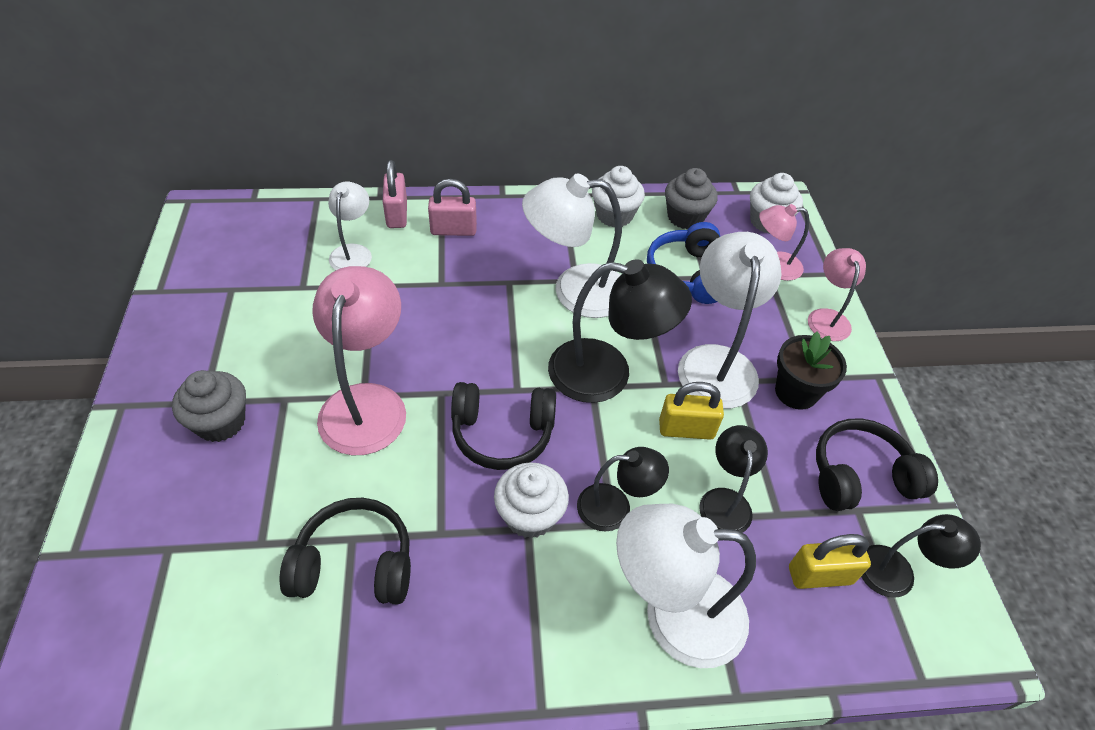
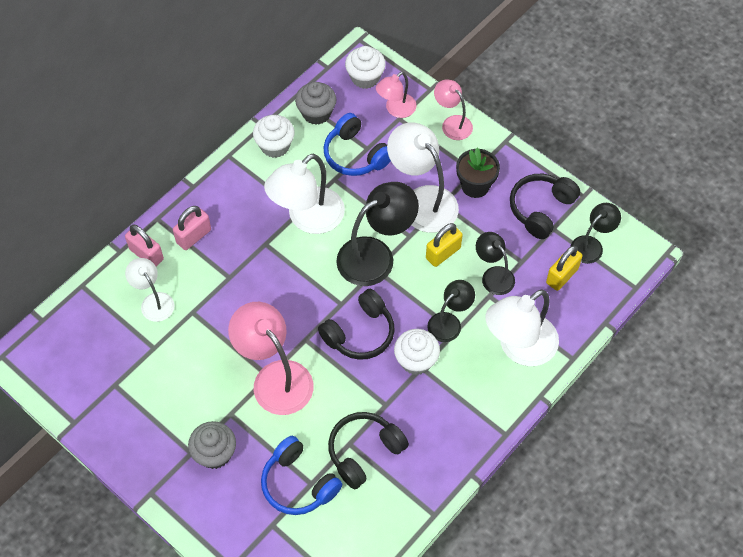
camera: 40 degrees left, 10 degrees up
none -> blue headphones [261,436,342,515]

